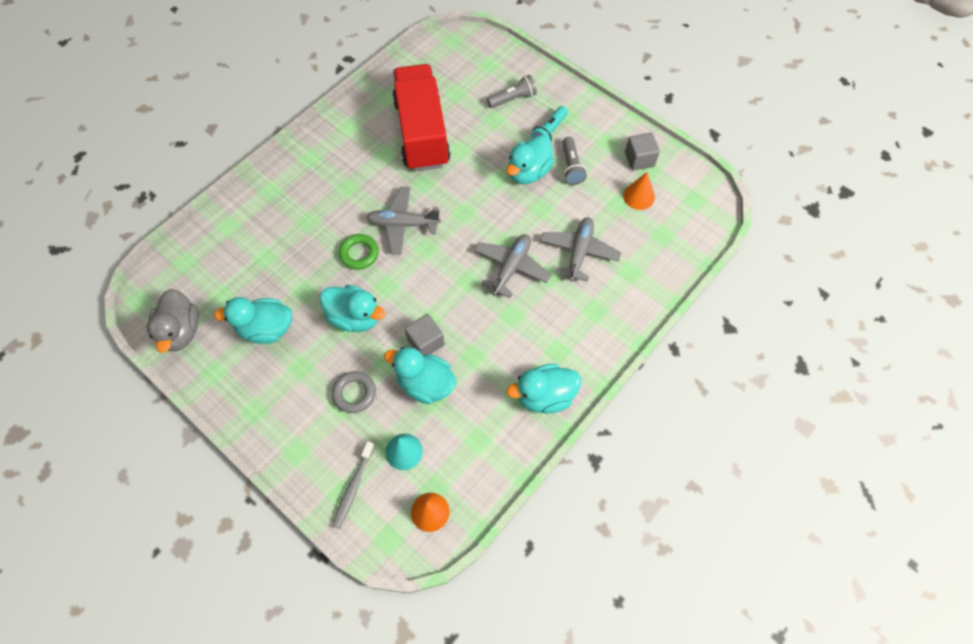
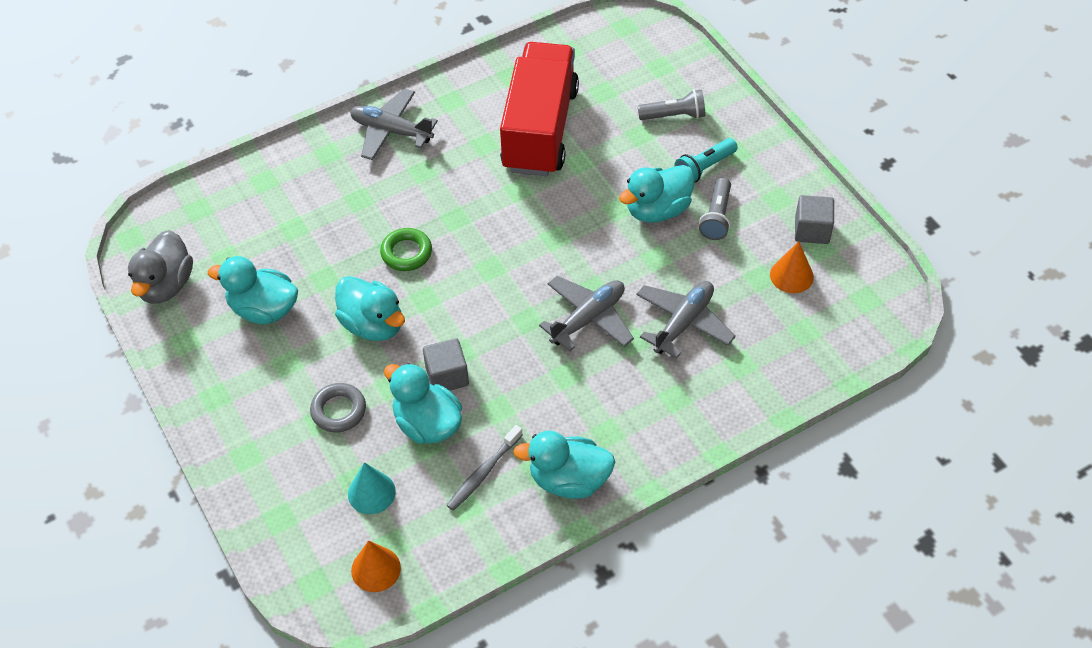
camera: 20 degrees right, 10 degrees down
grey toothbrush [332,441,375,529] -> grey toothbrush moved to [446,425,523,511]
grey plane [367,187,441,255] -> grey plane moved to [350,88,438,160]

